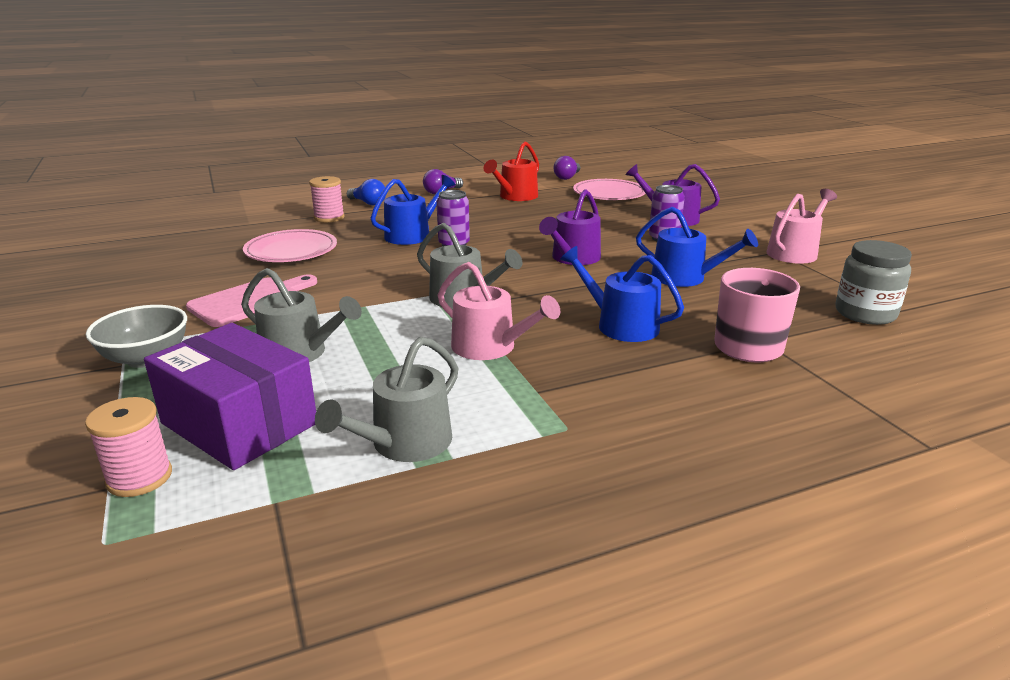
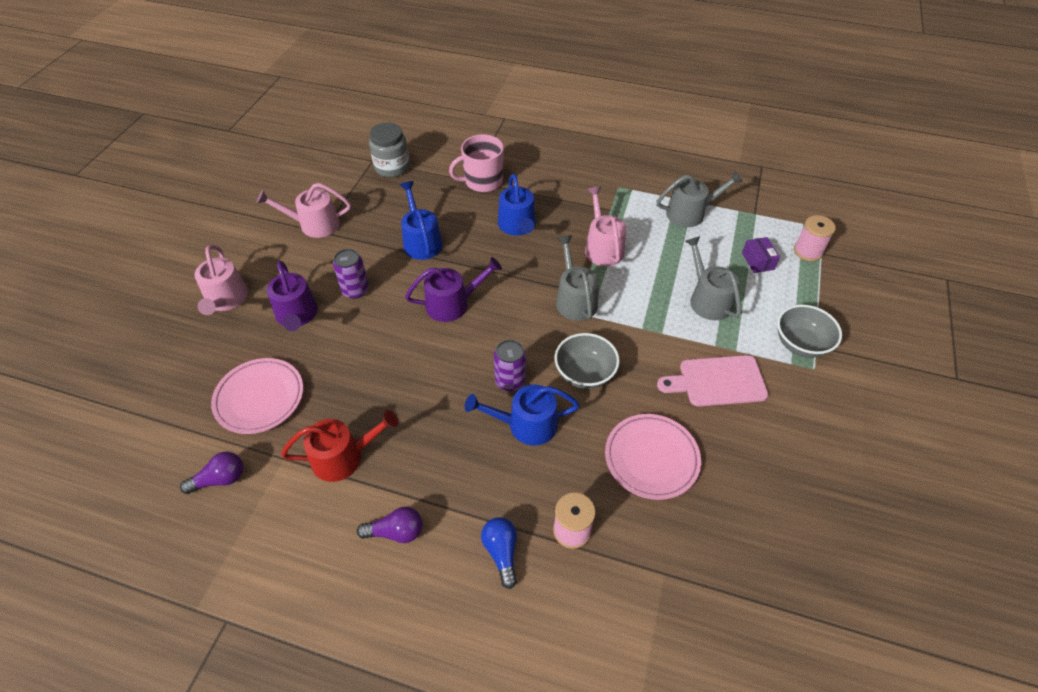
camera: 140 degrees left, 25 degrees up
purple box [144,323,316,470] -> purple box [742,237,780,273], size x0.44
none -> pink watering can [195,245,248,315]
none -> grey bowl [555,333,620,389]

